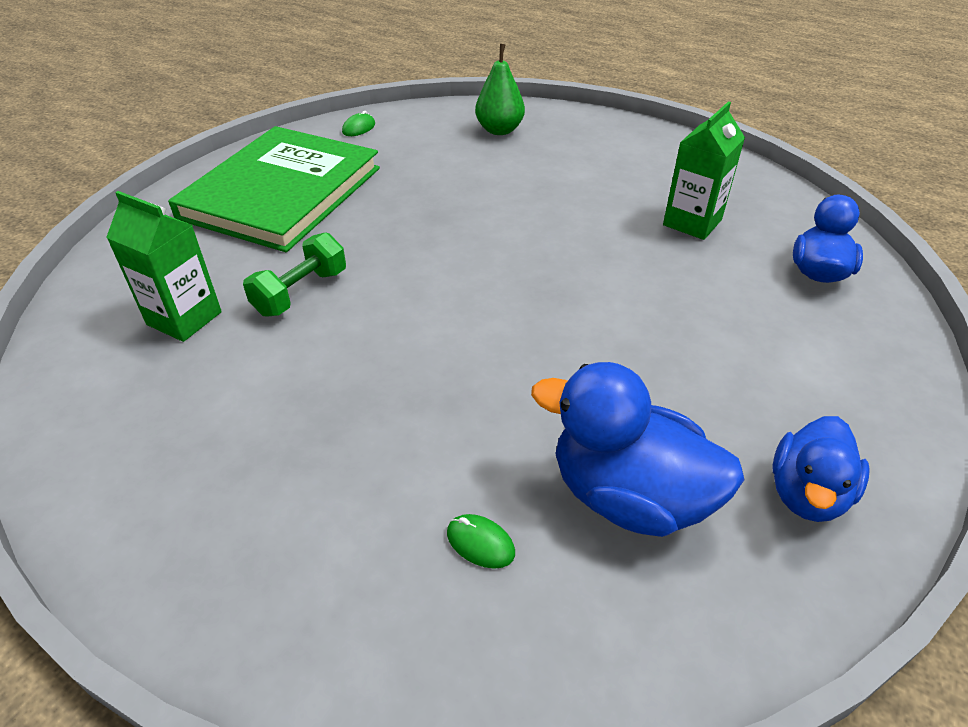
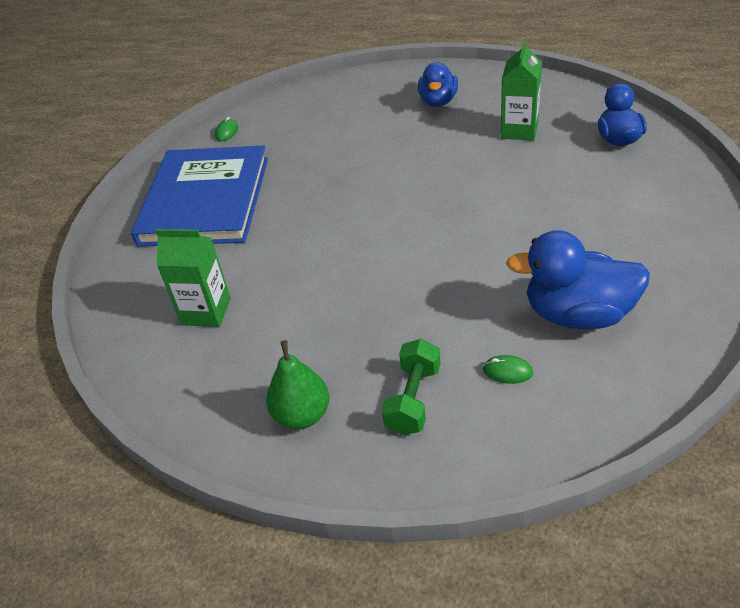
camera: 15 degrees left, 0 degrees up
green book [168,126,380,252] -> blue book [131,145,268,247]
green dumbbell [243,232,346,317] -> green dumbbell moved to [382,339,441,435]
green pear [475,44,525,135] -> green pear moved to [266,340,329,429]
blue duck [772,416,870,522] -> blue duck moved to [418,62,458,107]

